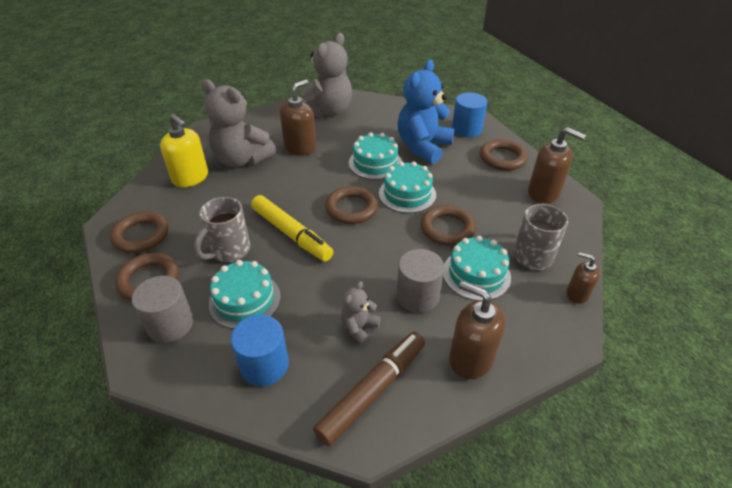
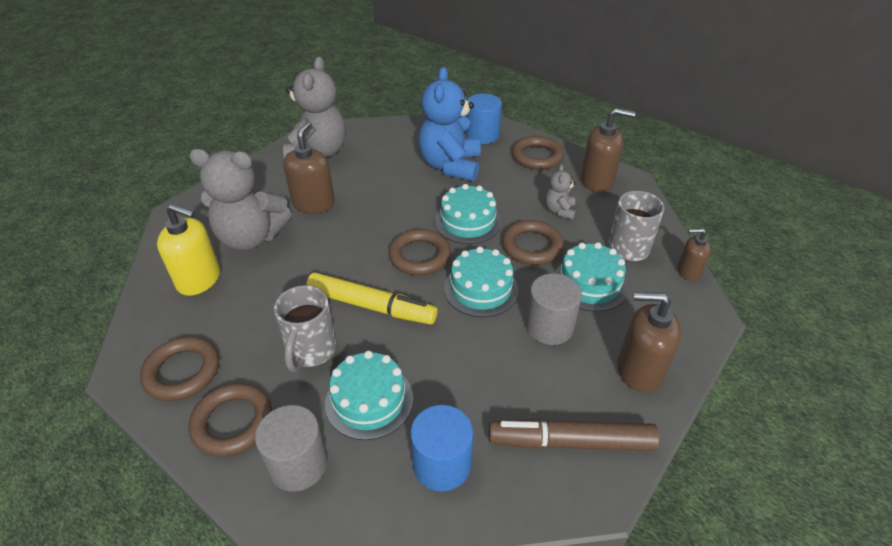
camera: 25 degrees left, 0 degrees up
brown marker [313,332,425,446] -> brown marker turned 105 degrees counterclockwise [489,419,660,451]
grey teddy bear [341,281,381,345] -> grey teddy bear moved to [545,164,576,220]
turquoise cake [349,132,402,180] -> turquoise cake moved to [444,247,518,317]

